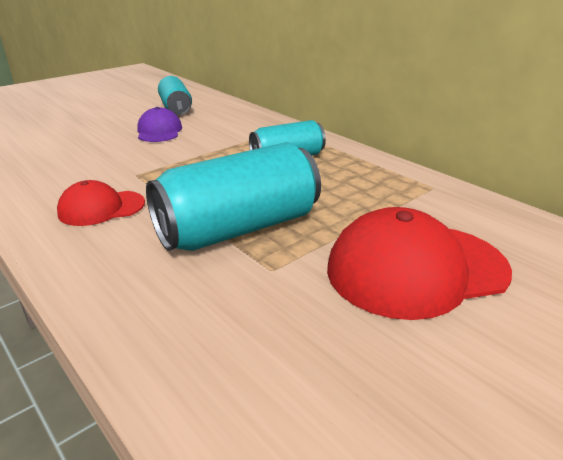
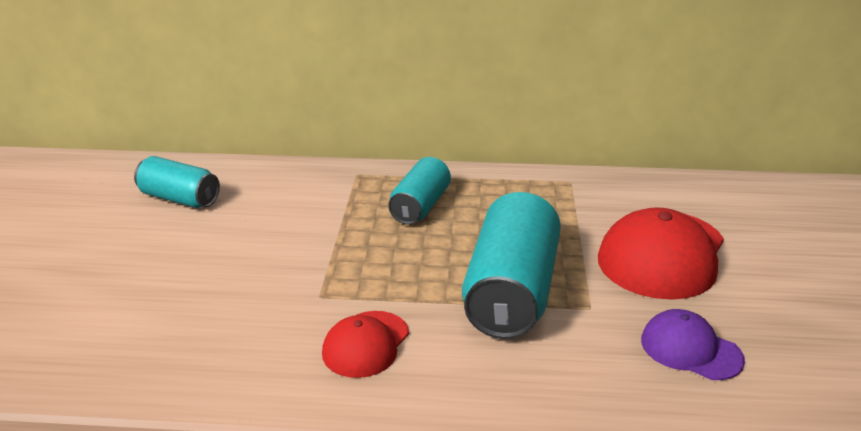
camera: 45 degrees left, 0 degrees up
purple cap [137,107,182,142] -> purple cap moved to [641,309,745,380]

